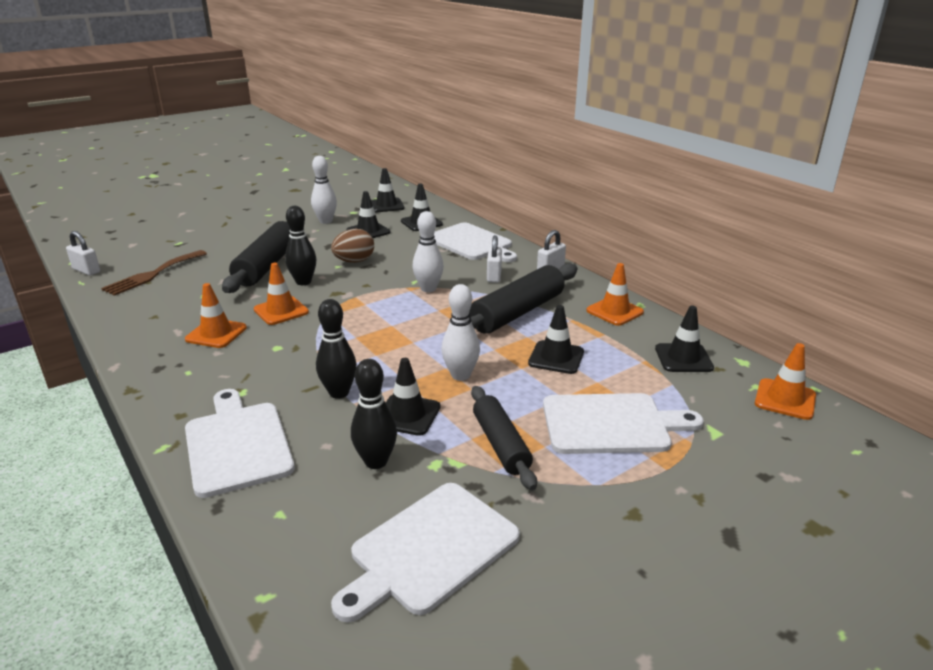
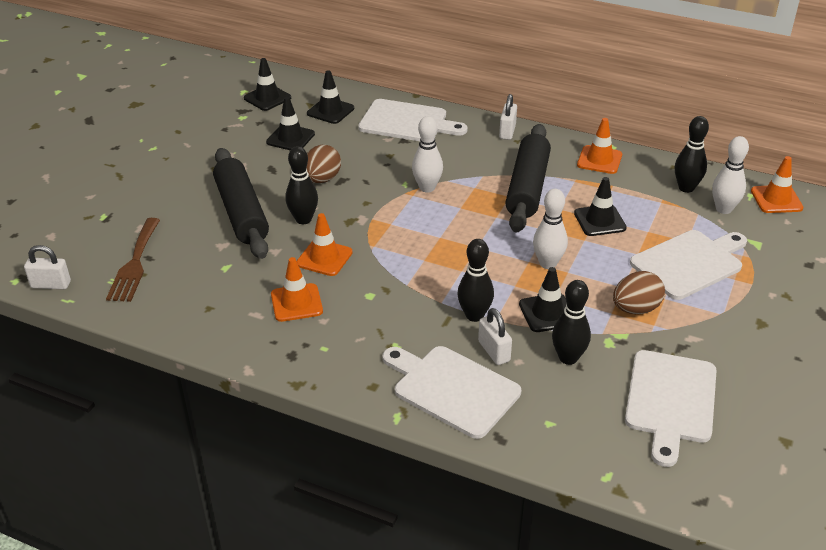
camera: 30 degrees left, 10 degrees up
white bowling pin [311,156,337,224] -> white bowling pin moved to [712,136,749,214]
black rolling pin [471,386,537,490] -> brown egg [613,271,665,314]
white padlock [487,235,502,283] -> white padlock moved to [478,308,512,365]
black traffic cone [655,306,714,372] -> black bowling pin [675,116,709,193]

